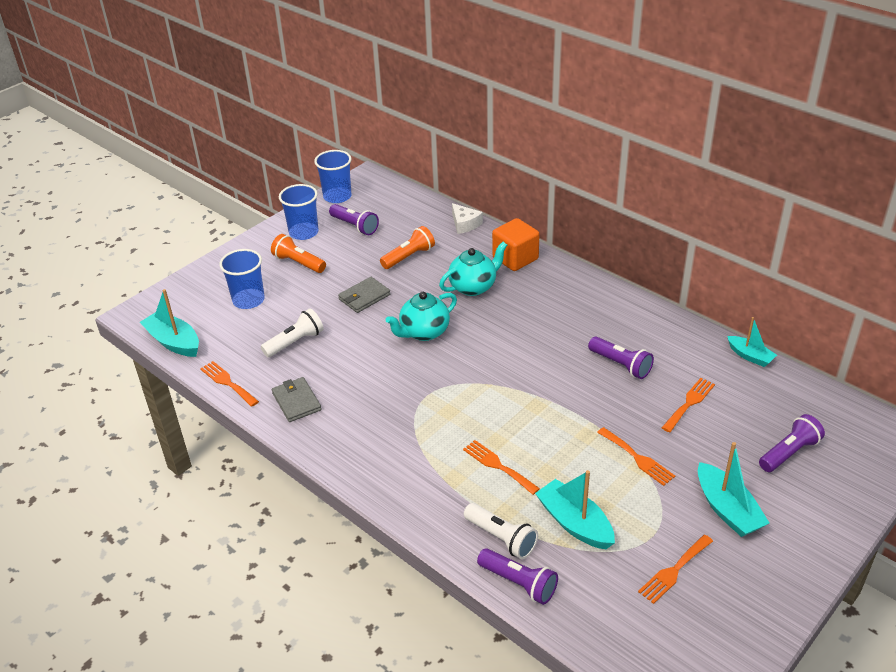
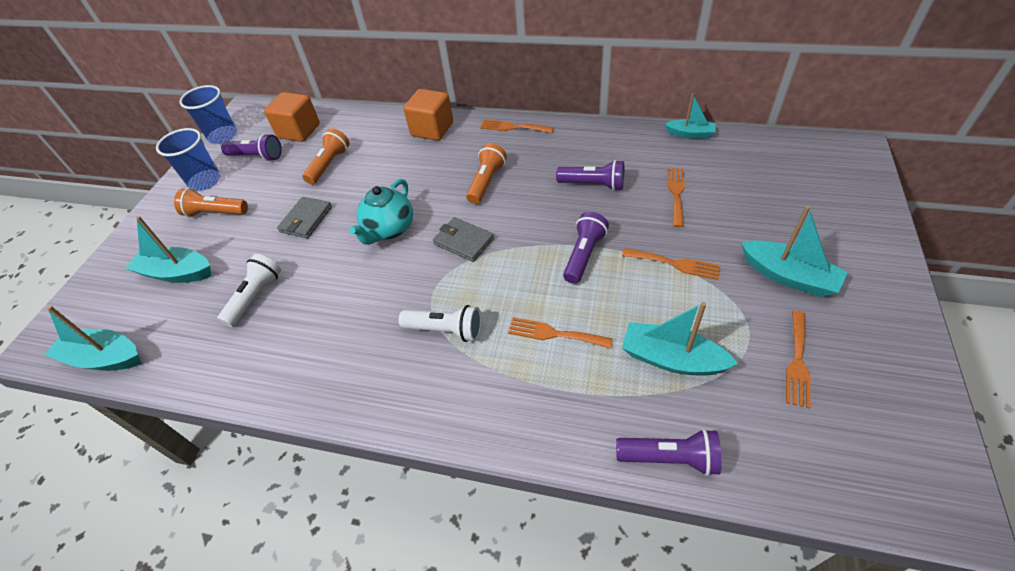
camera: 25 degrees left, 10 degrees up
orange fork [200,361,259,407] -> orange fork moved to [480,119,554,133]
blue cup [219,249,265,309] -> turquoise boat [125,216,211,283]
grey wallet [272,377,322,422] -> grey wallet moved to [433,217,494,262]
turquoise teapot [439,242,507,296] -> none
white cheese [452,203,483,234] -> none
white flashlight [464,503,538,559] -> white flashlight moved to [398,305,482,342]
purple flashlight [759,414,825,472] -> purple flashlight moved to [563,212,609,284]
none -> orange cube [264,92,320,142]
none -> orange flashlight [466,143,507,204]

